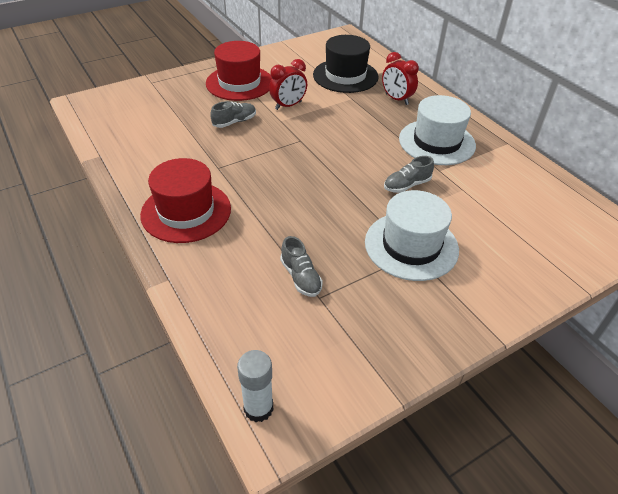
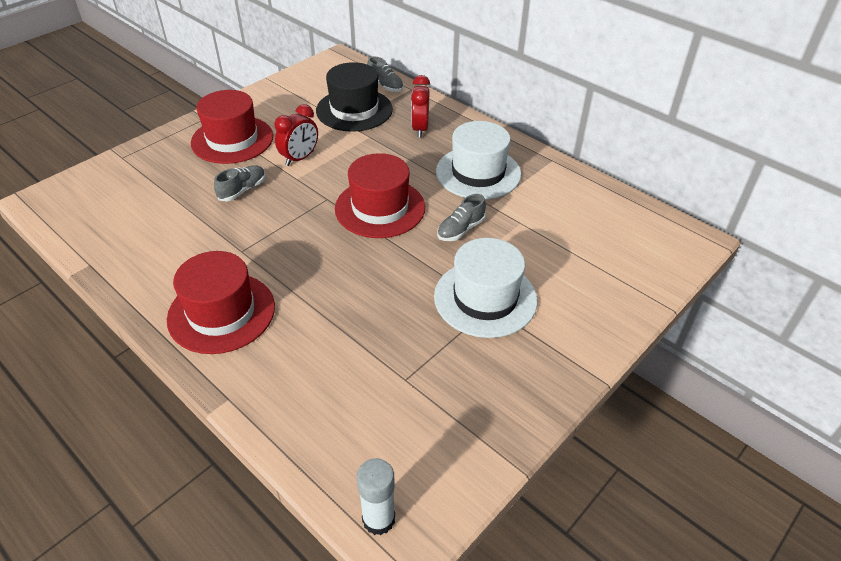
camera: 15 degrees left, 0 degrees up
grey shoe [280,236,323,297] -> grey shoe moved to [367,56,404,92]
red clock [382,52,419,105] -> red clock turned 60 degrees clockwise [411,75,430,138]
none -> red hat [335,153,425,238]

